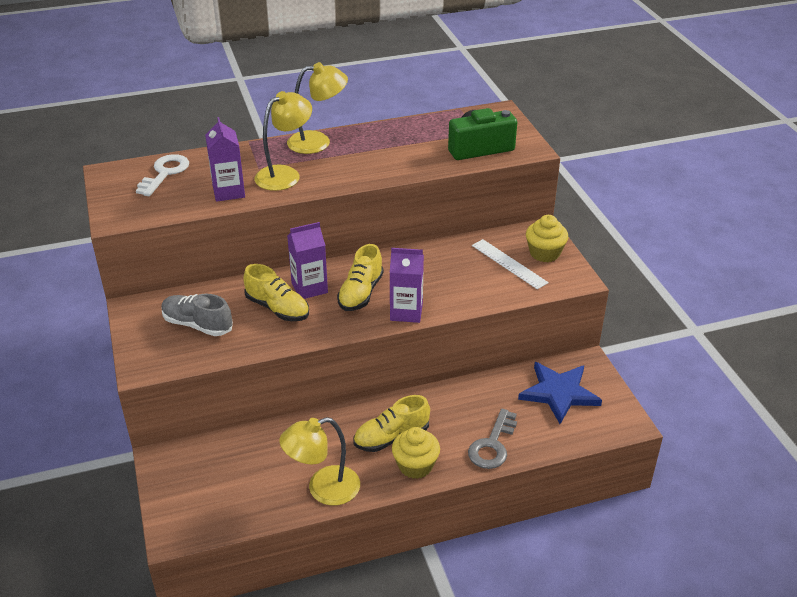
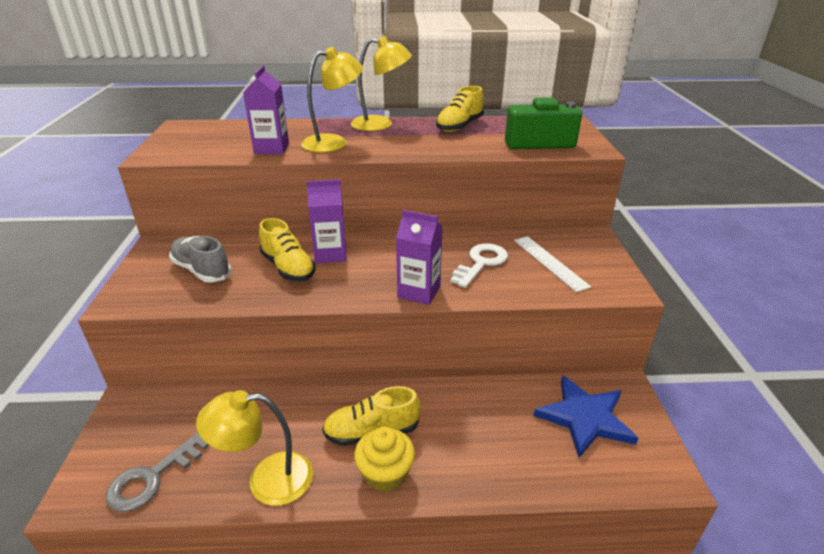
camera: 15 degrees right, 5 degrees down
white key [136,154,189,196] -> white key moved to [451,244,508,288]
yellow shoe [337,244,384,311] -> yellow shoe moved to [436,86,484,132]
grey key [468,409,517,469] -> grey key moved to [106,433,210,512]
yellow cupcake [526,215,568,262] -> none

